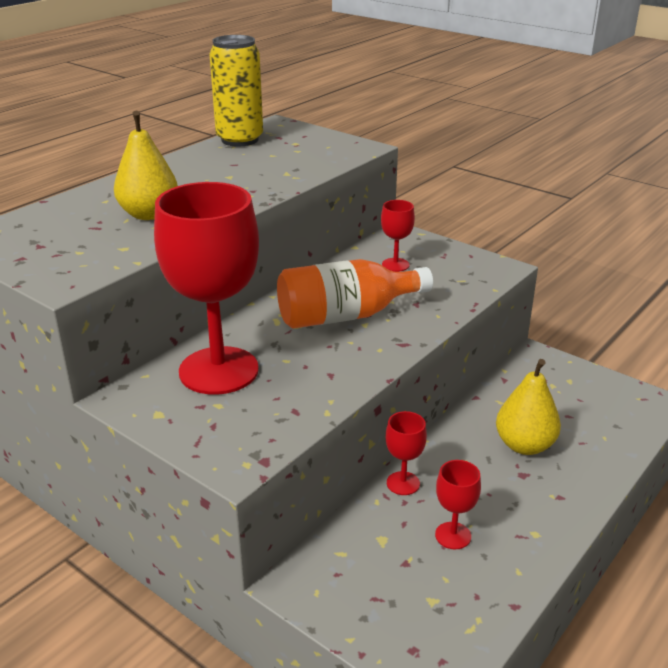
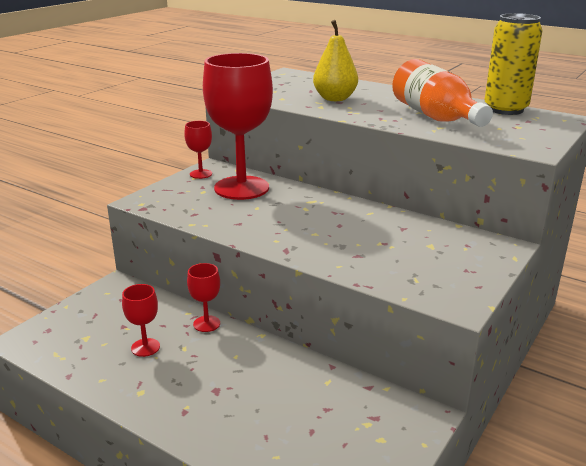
camera: 85 degrees right, 5 degrees down
orange bottle [277,259,433,329] -> orange bottle moved to [392,59,493,127]
red goblet [381,200,415,272] -> red goblet moved to [184,121,212,179]
yellow pear [496,359,561,455] -> none

